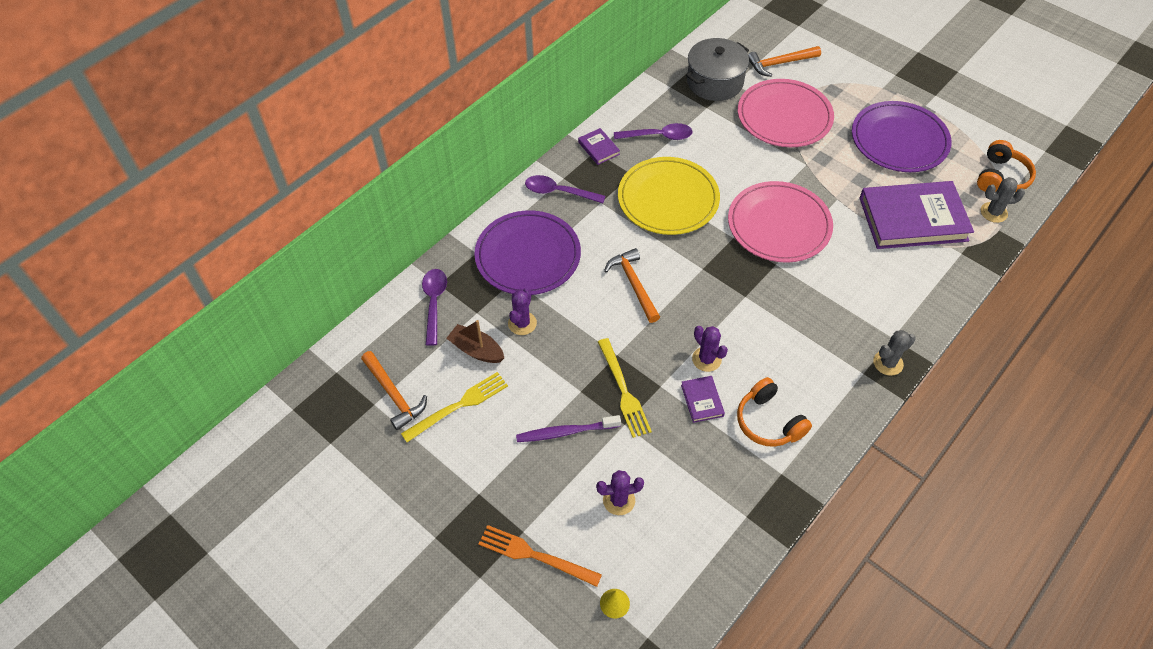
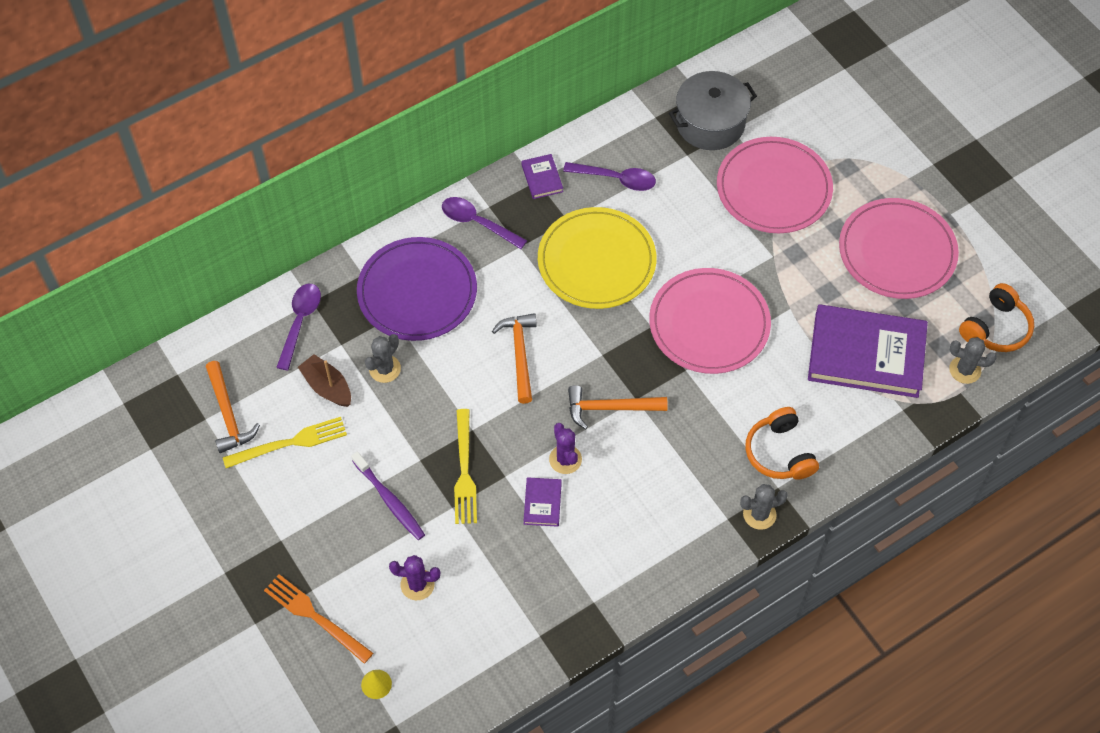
camera: 15 degrees right, 5 degrees up
purple cactus [508,288,537,335] -> grey cactus [365,334,401,383]
purple toothbrush [516,415,621,442] -> purple toothbrush turned 135 degrees counterclockwise [351,451,425,540]
orange headphones [737,377,812,447] -> orange headphones moved to [745,407,819,480]
orange hammer [748,46,821,77] -> orange hammer moved to [568,385,668,429]
purple plate [852,101,952,172] -> pink plate [839,198,959,299]

